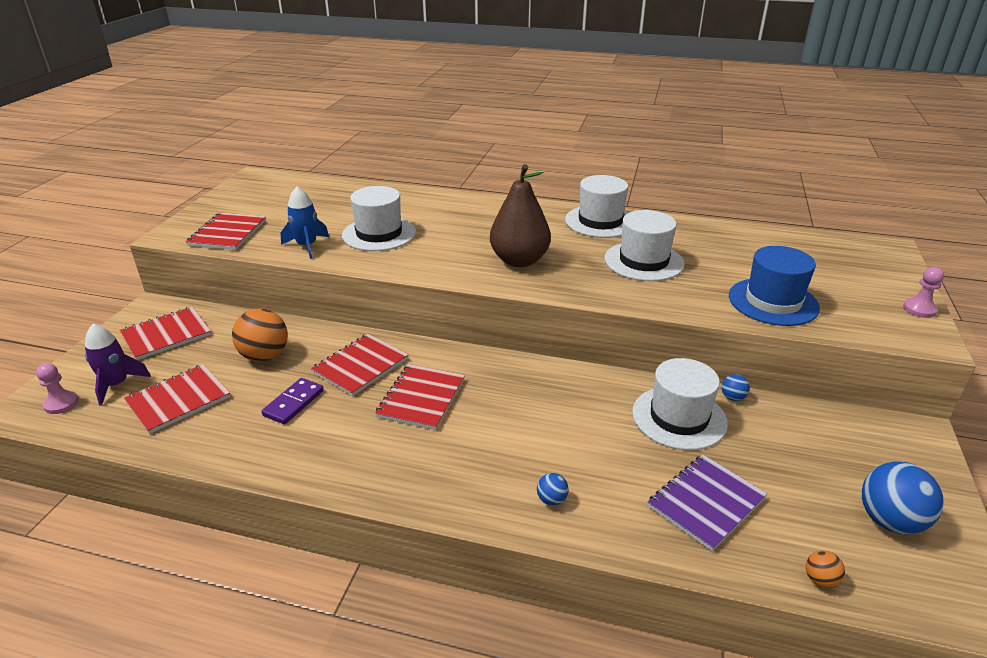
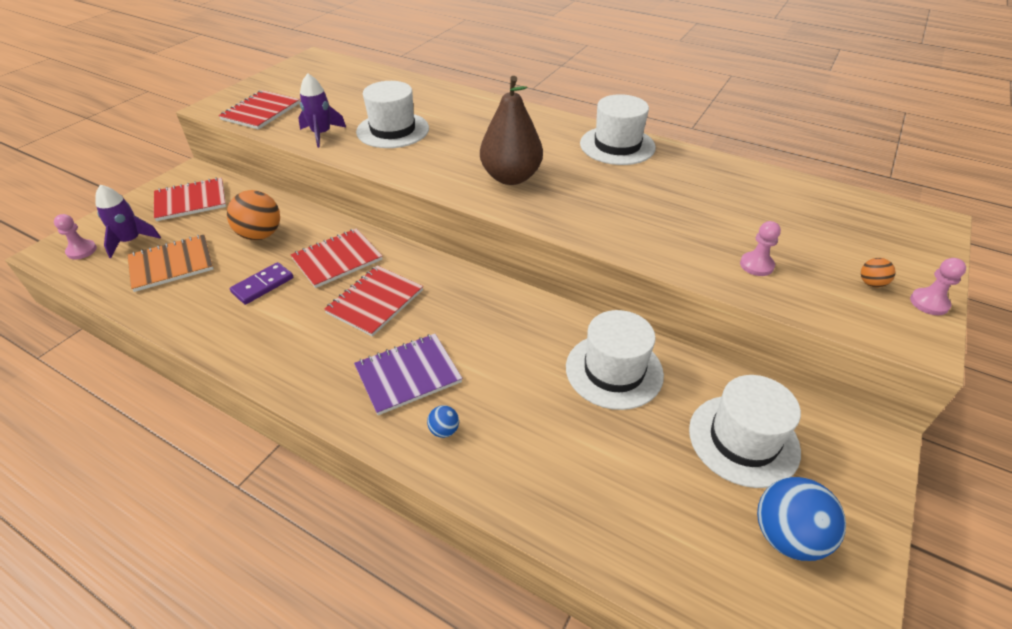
camera: 15 degrees right, 10 degrees up
red notebook [124,364,230,434] -> orange notebook [128,235,213,292]
blue rocket [281,186,329,259] -> purple rocket [298,73,346,148]
white hat [604,210,685,281] -> white hat moved to [689,375,801,488]
purple notebook [648,455,767,551] -> purple notebook moved to [354,334,463,415]
blue ball [722,374,750,401] -> none
blue hat [729,246,820,326] -> pink pawn [740,221,781,276]
orange ball [806,550,845,588] -> orange ball moved to [861,258,896,288]

